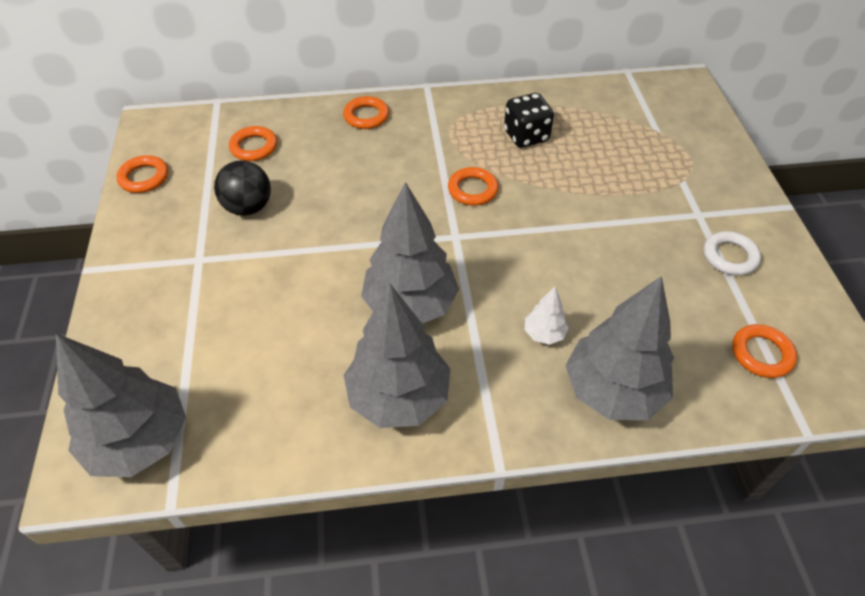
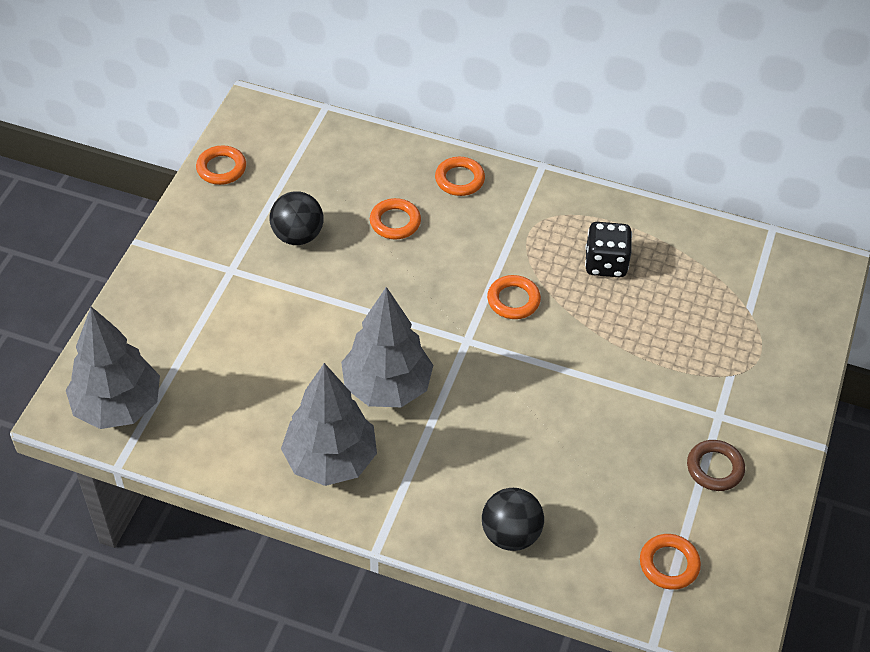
camera: 25 degrees right, 0 degrees up
orange ring [229,126,277,161] -> orange ring moved to [370,198,421,239]
white tree [525,287,569,345] -> none
grey tree [565,276,674,420] -> black ball [482,488,544,551]
white ring [704,231,761,276] -> brown ring [687,440,745,491]

